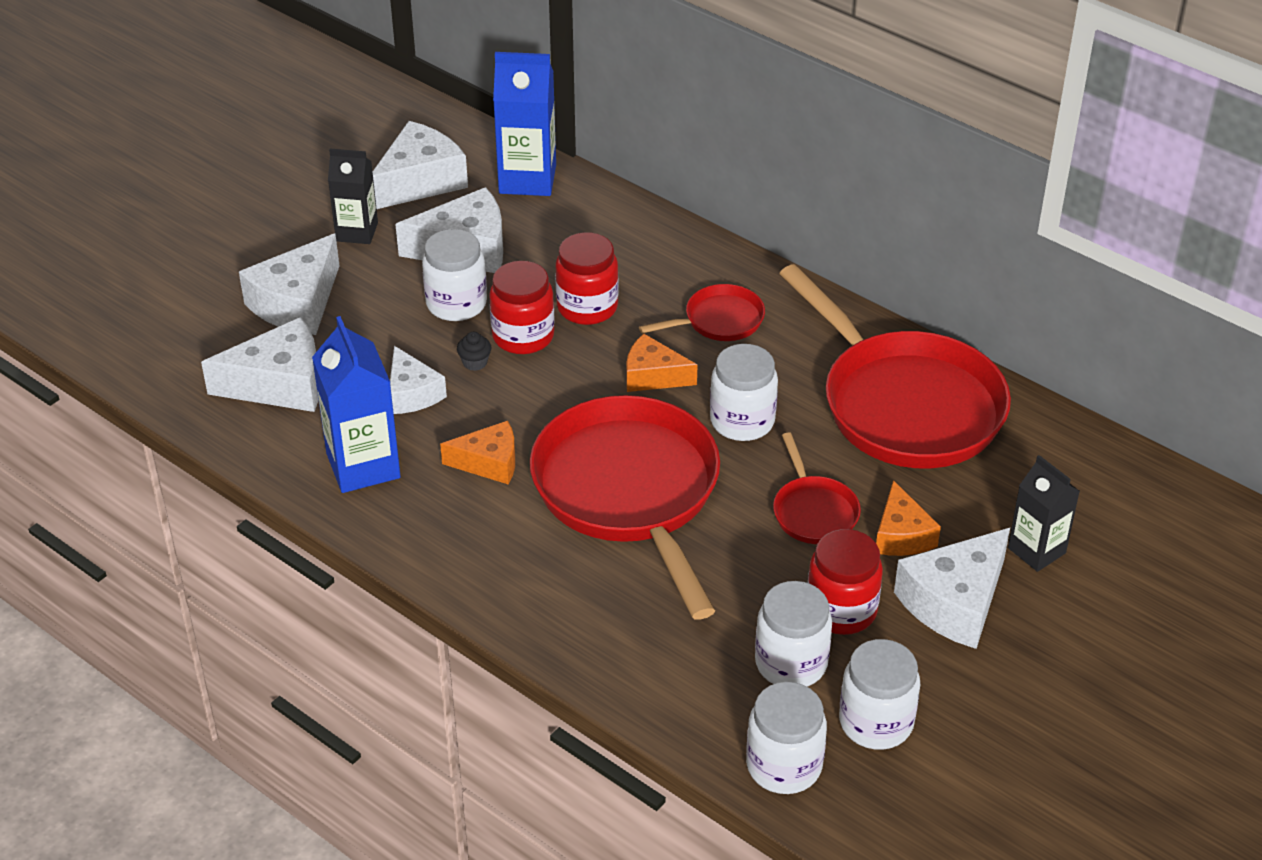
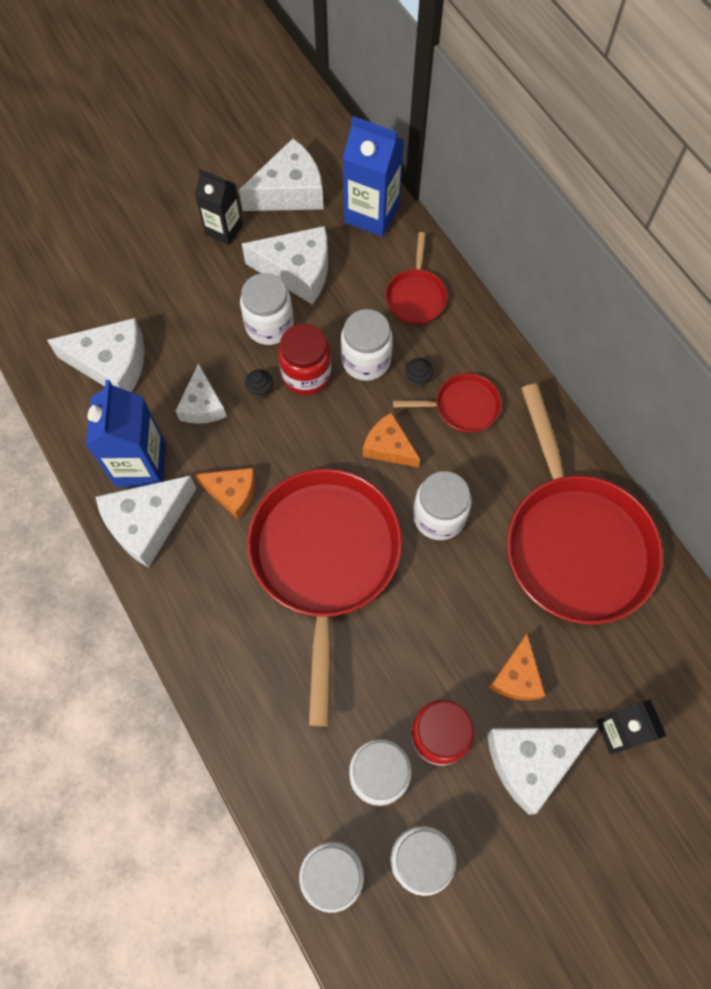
camera: 20 degrees right, 25 degrees up
white cheese [239,234,340,335] -> white cheese moved to [96,476,196,568]
red jar [555,232,619,325] -> white jar [341,309,393,381]
red pan [773,432,861,544] -> red pan moved to [385,232,447,324]
none -> black cupcake [405,358,433,386]

